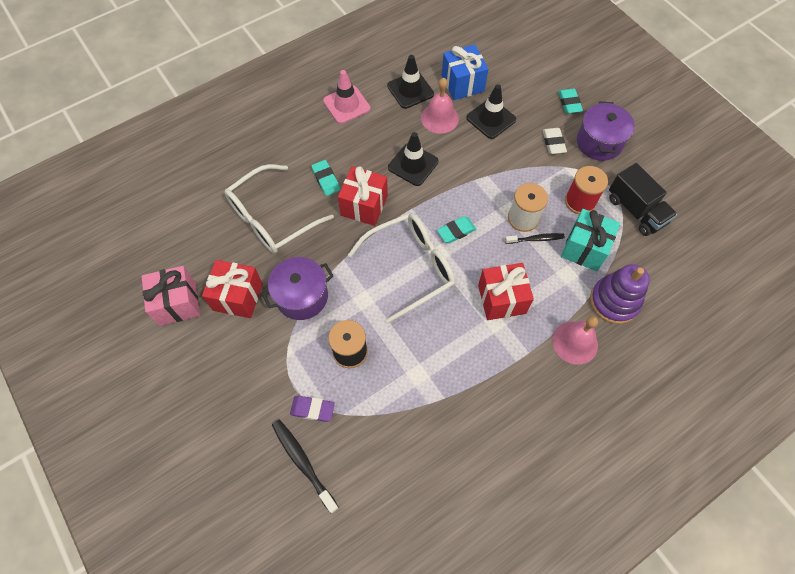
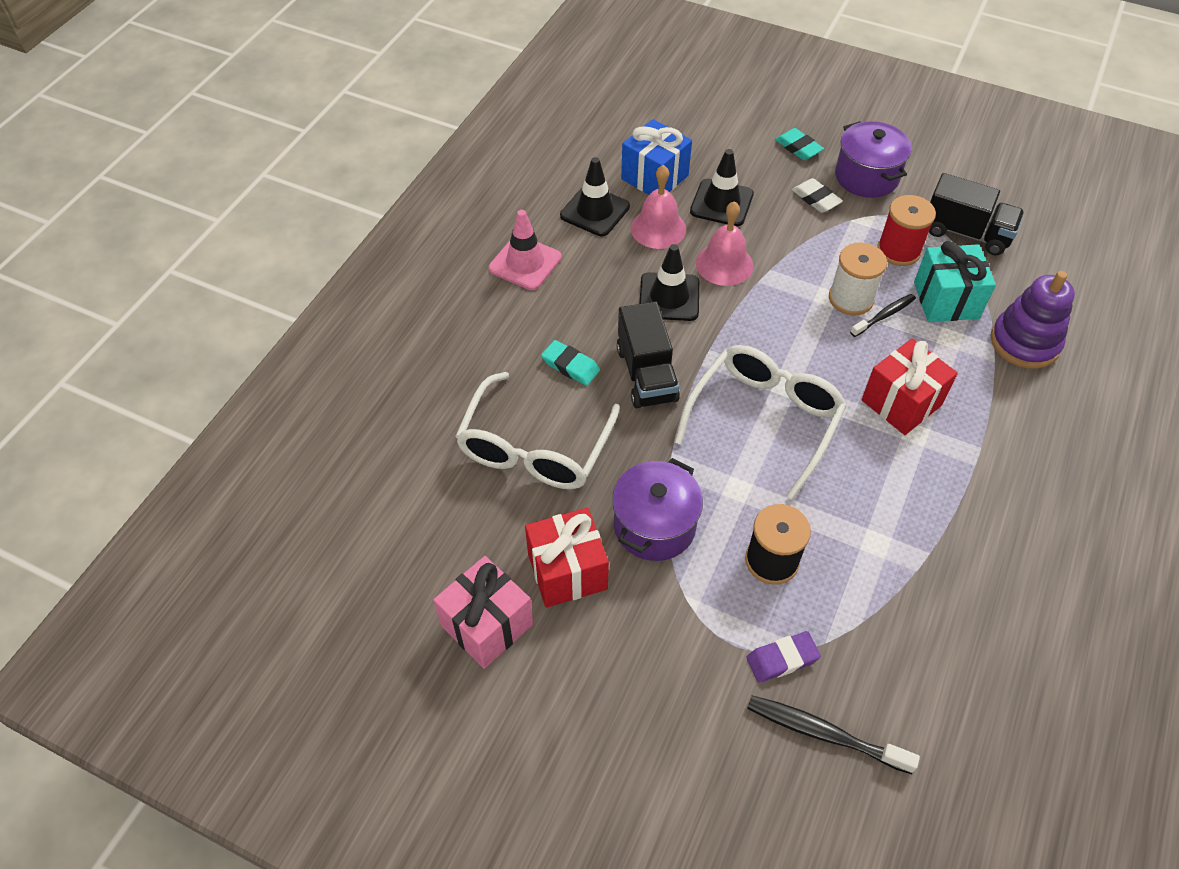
camera: 30 degrees left, 10 degrees down
red gift [338,166,388,226] -> black truck [617,302,680,408]
turquoise eraser [437,216,476,243] -> none
pink bell [552,316,598,365] -> pink bell moved to [696,201,753,286]

